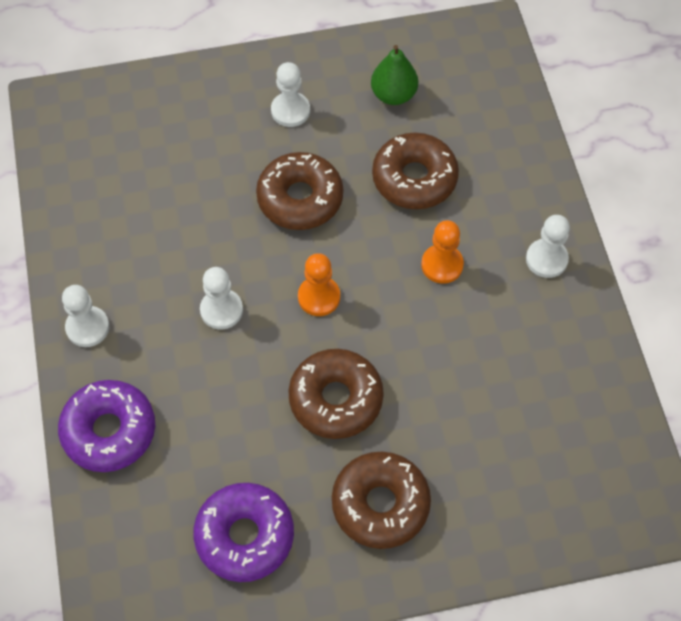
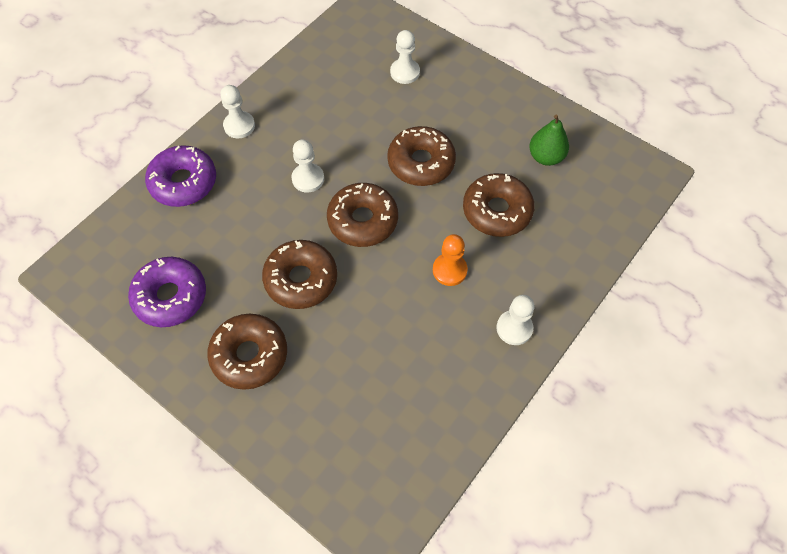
camera: 50 degrees right, 0 degrees up
white pawn [271,62,310,127] -> white pawn moved to [390,30,420,84]
orange pawn [298,253,340,316] -> brown donut [327,183,398,247]

